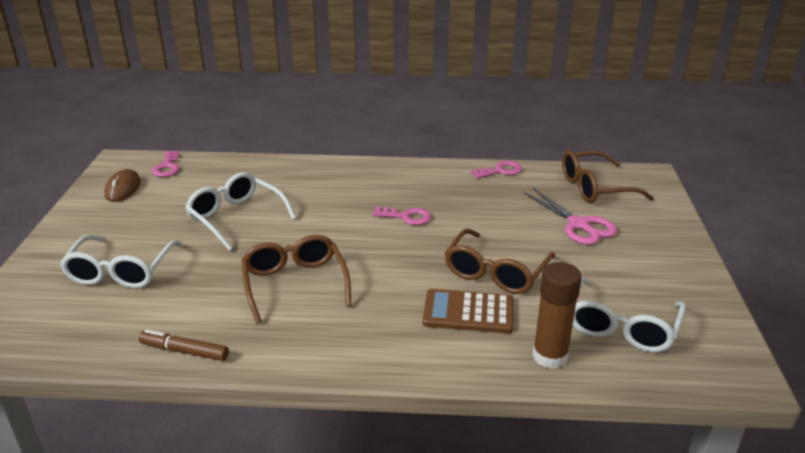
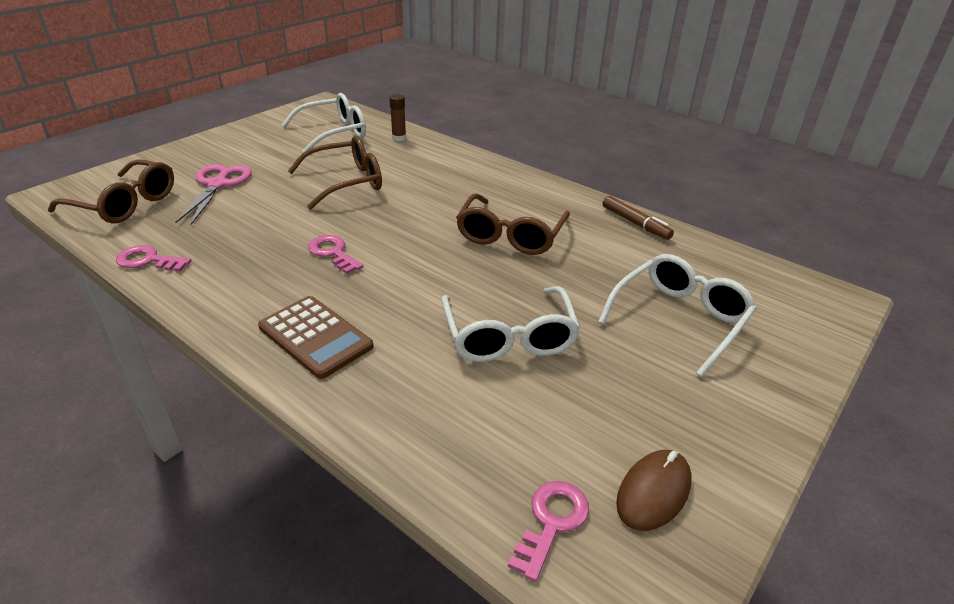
camera: 145 degrees left, 5 degrees up
brown calculator [423,289,513,333] -> brown calculator moved to [258,296,373,379]
brown glue stick [532,262,582,369] -> brown glue stick [389,94,406,141], size x0.57

